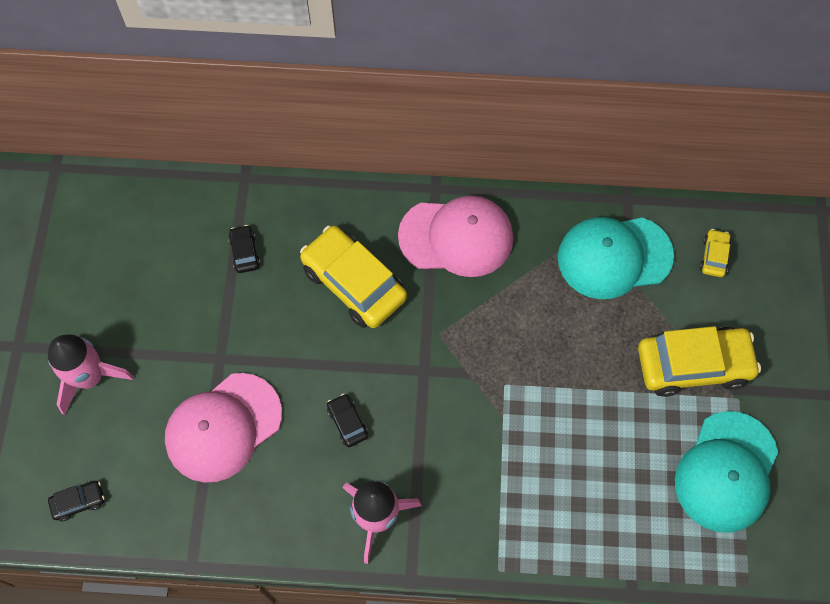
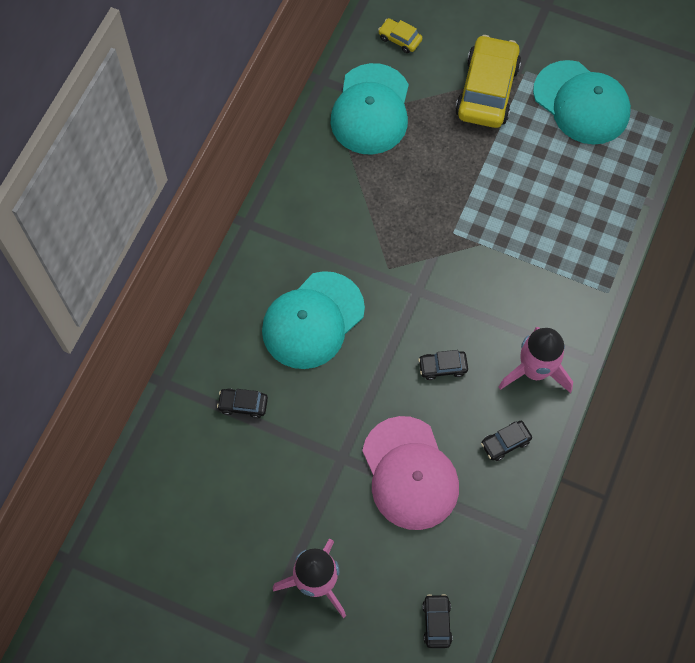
camera: 70 degrees left, 0 degrees up
yellow car [300,226,407,328] -> turquoise cap [262,271,365,369]
pink cap [398,195,513,277] -> none
none -> black car [481,421,532,461]

